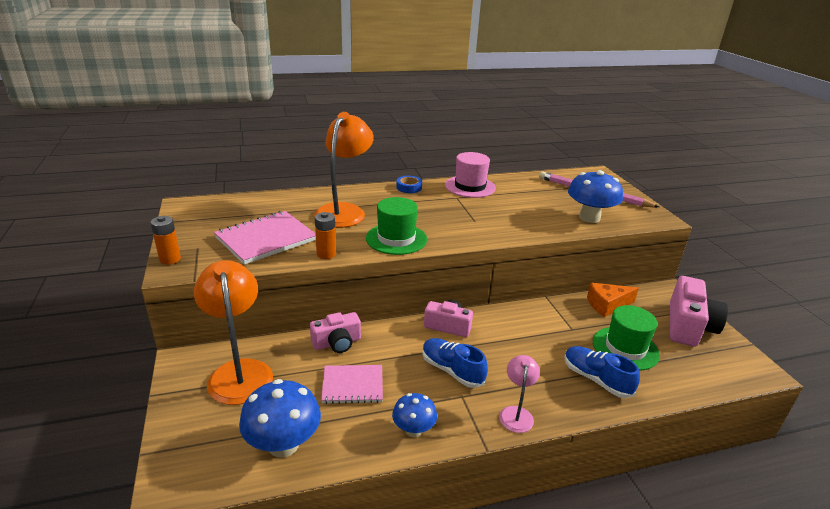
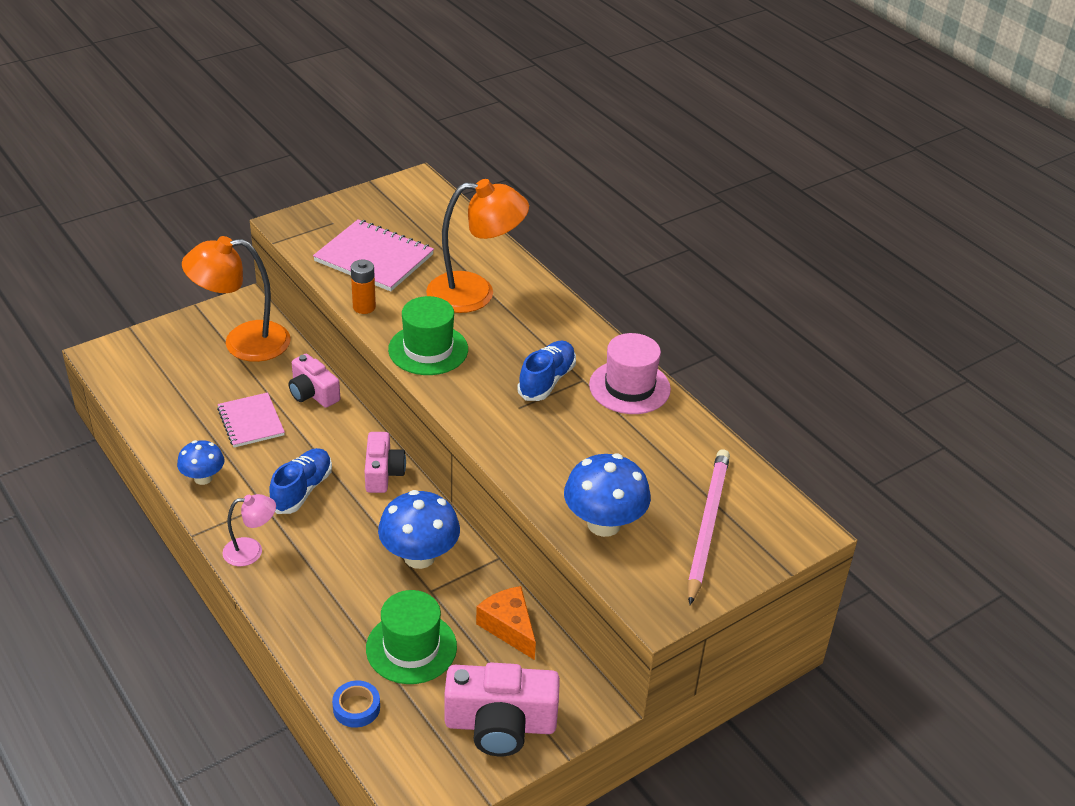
camera: 70 degrees right, 10 degrees up
orange battery [151,216,181,265] -> none
orange lamp [194,260,273,405] -> orange lamp turned 150 degrees counterclockwise [182,236,291,362]
blue mushroom [239,379,321,458] -> blue mushroom moved to [378,490,460,569]
blue tape [396,176,422,193] -> blue tape moved to [332,680,380,728]
blue shoe [564,346,640,398] -> blue shoe moved to [517,340,576,401]

